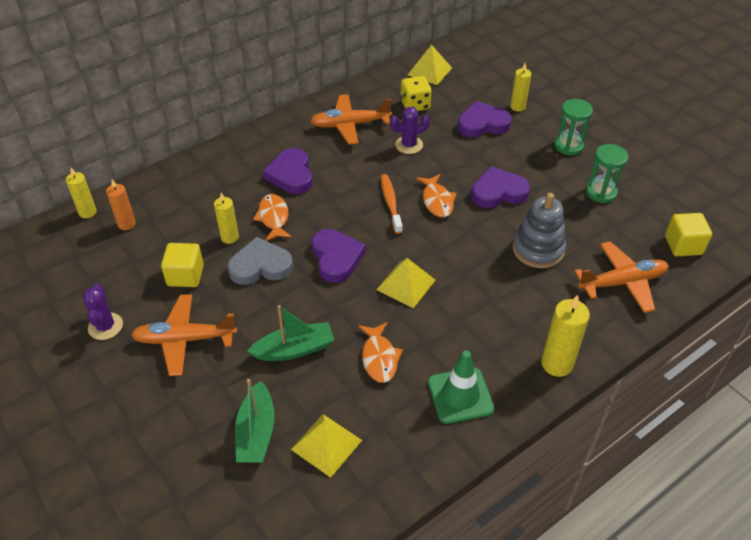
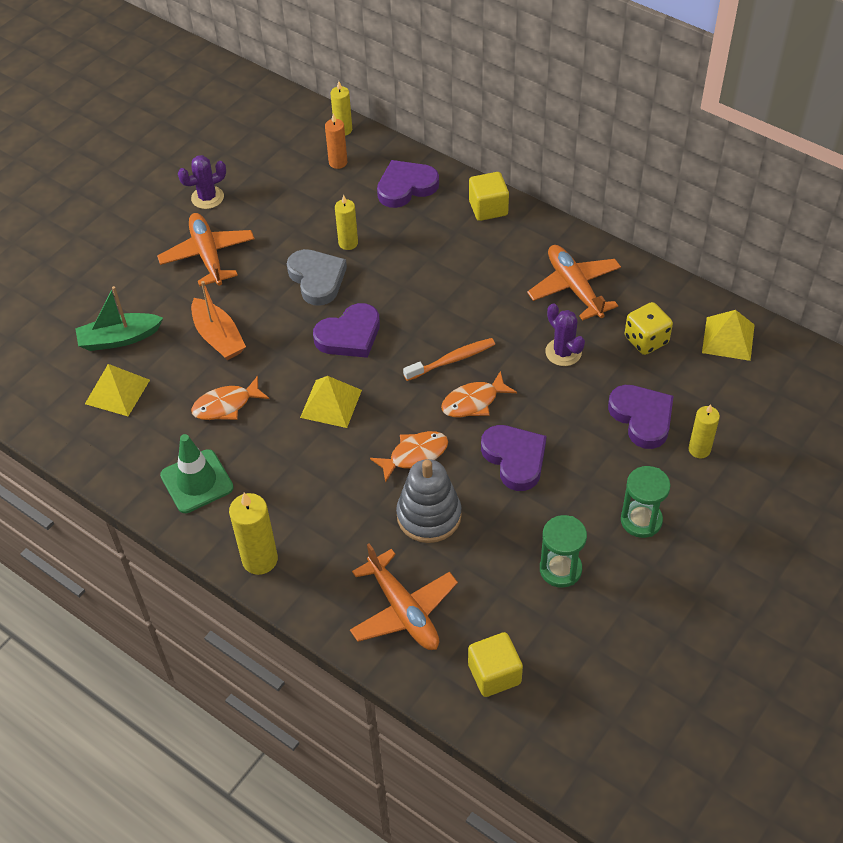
camera: 75 degrees right, 5 degrees up
yellow cube [161,243,204,287] -> yellow cube moved to [469,172,509,221]
green boat [247,305,334,361] -> orange boat [191,281,246,360]
orange fish [253,194,292,241] -> orange fish moved to [370,431,448,483]
purple heart [263,148,313,194] -> purple heart moved to [377,160,439,208]

